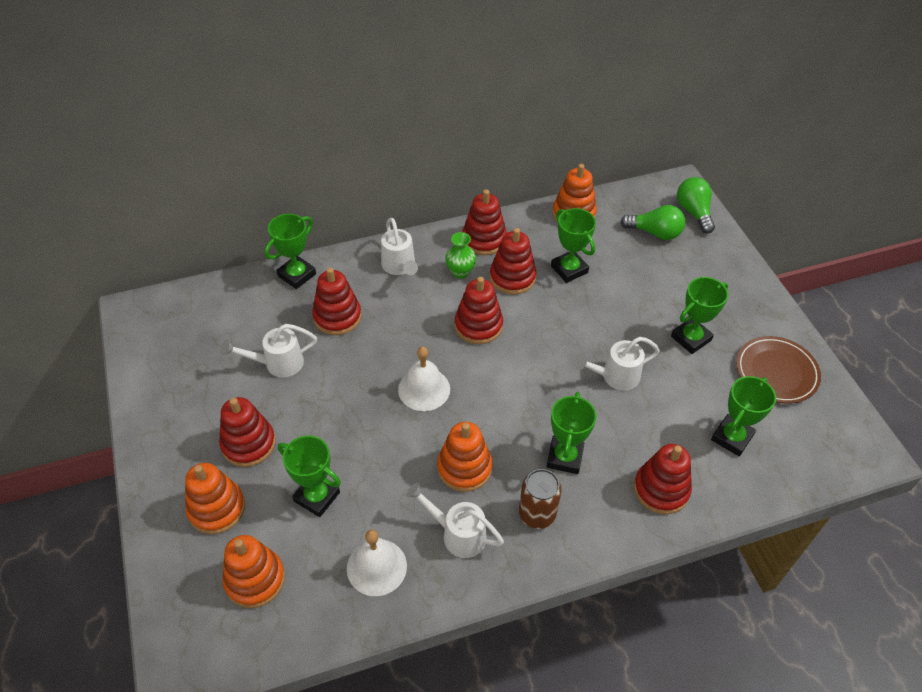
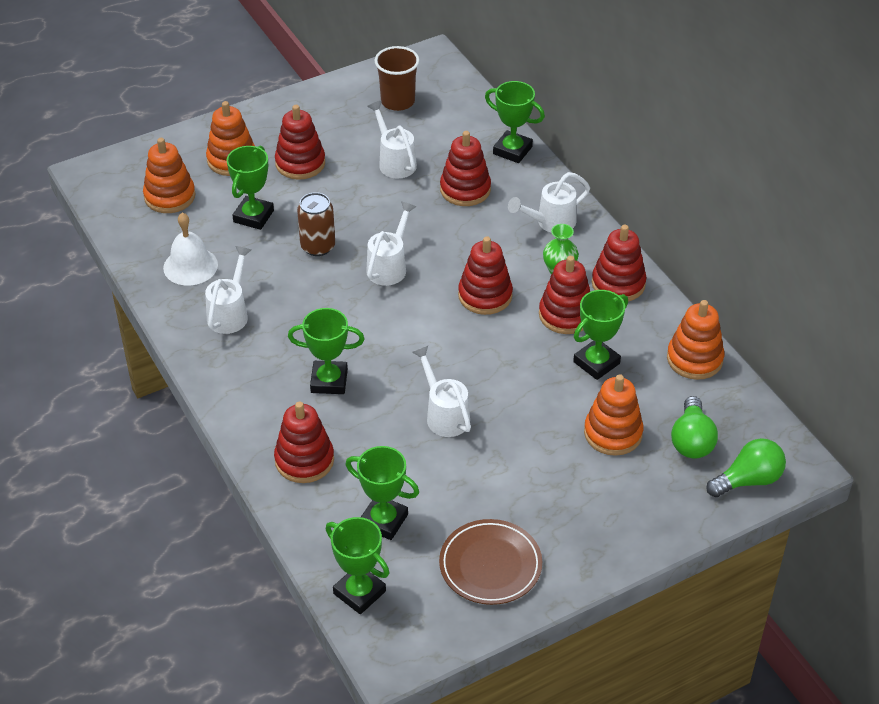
camera: 80 degrees right, 5 degrees down
white bell [398,347,450,411] -> white watering can [366,201,416,286]
orange stacking toy [437,422,492,492] -> orange stacking toy moved to [584,374,644,456]
brown can [519,469,562,529] -> brown can moved to [297,192,335,256]
green trophy [671,277,728,354] -> green trophy moved to [325,517,389,614]
none -> brown cup [375,46,419,111]

